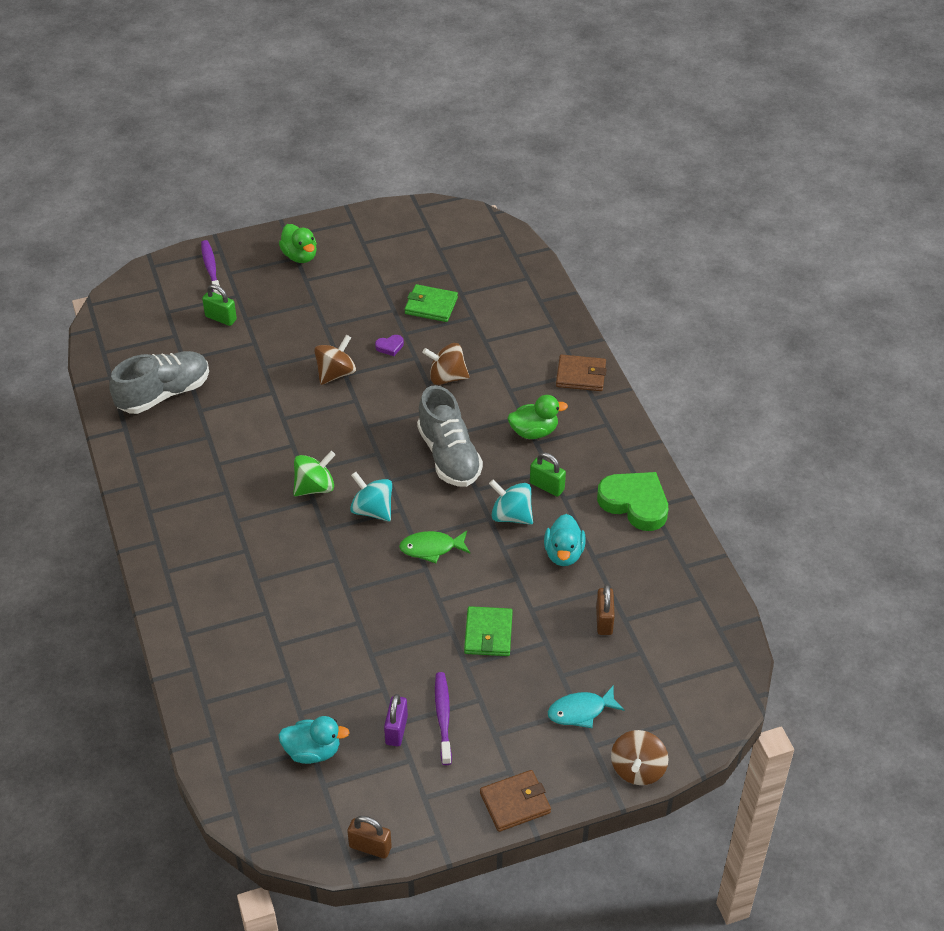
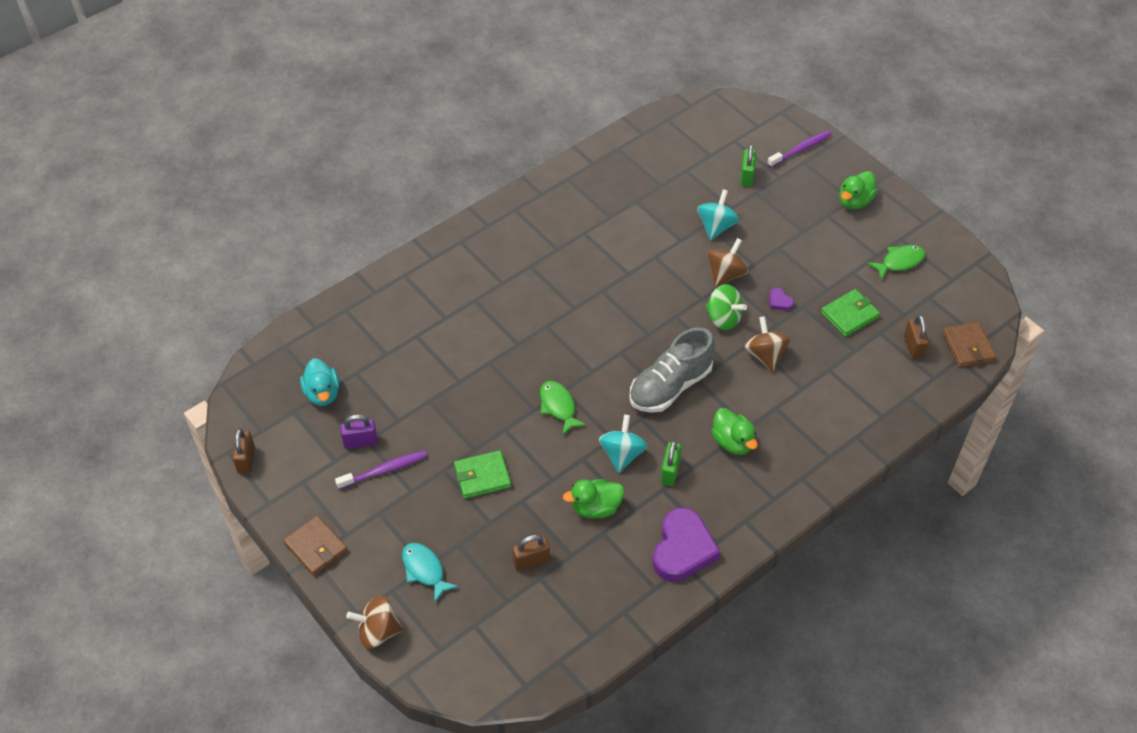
camera: 70 degrees right, 5 degrees up
grey shoe [109,351,209,414] -> none
green spinning top [293,451,336,496] -> green spinning top moved to [705,284,747,330]
brown spinning top [314,335,356,385] -> brown spinning top turned 75 degrees counterclockwise [708,238,748,287]
turquoise spinning top [350,472,392,522] -> turquoise spinning top moved to [697,189,739,240]
green wallet [405,284,458,322] -> green wallet turned 60 degrees clockwise [821,289,880,337]
turquoise duck [544,514,586,566] -> green duck [563,479,624,518]
brown wallet [556,355,606,391] -> brown wallet moved to [942,322,996,367]
green heart [597,472,668,531] -> purple heart [653,508,720,582]
none -> green fish [867,245,925,280]
none -> brown padlock [904,315,929,359]

